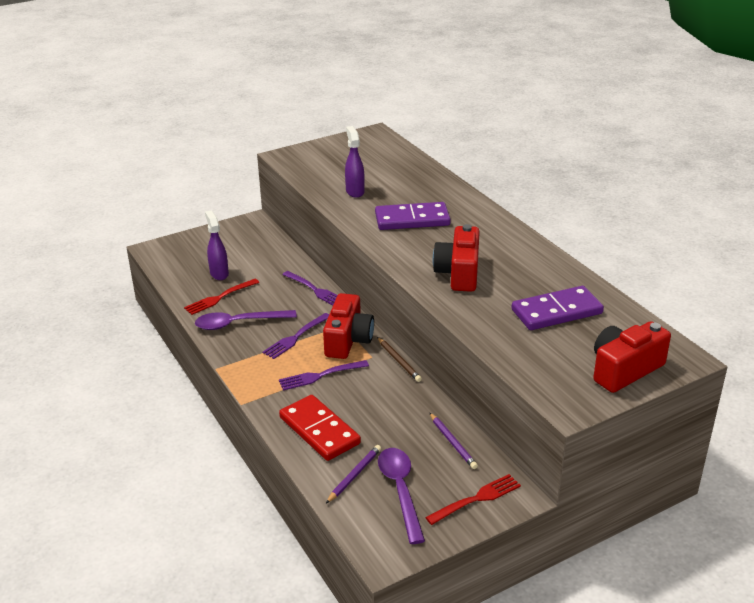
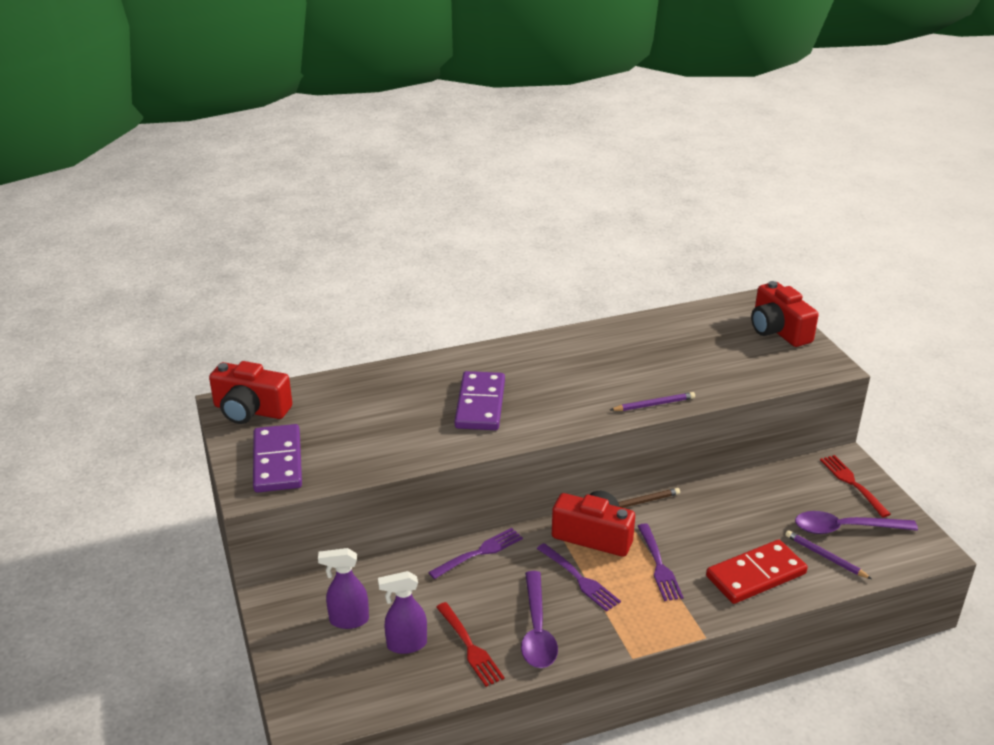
camera: 80 degrees left, 0 degrees up
purple spray bottle [345,126,365,198] -> purple spray bottle moved to [318,548,369,629]
purple pencil [429,412,478,469] -> purple pencil moved to [610,392,695,411]
red camera [433,224,480,292] -> red camera moved to [209,361,292,424]
purple domino [511,286,604,330] -> purple domino moved to [253,424,302,493]

